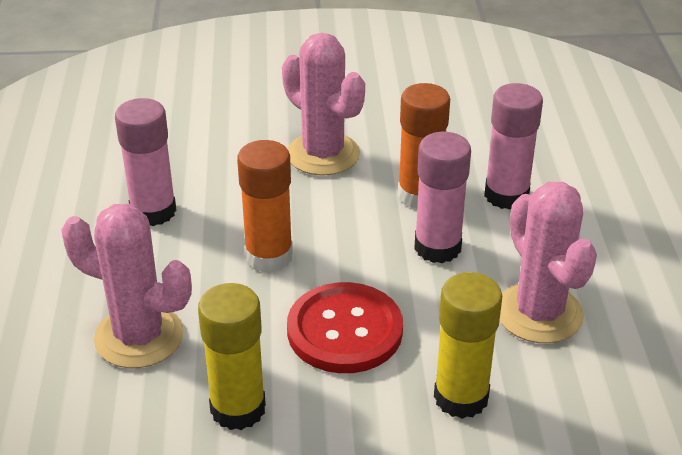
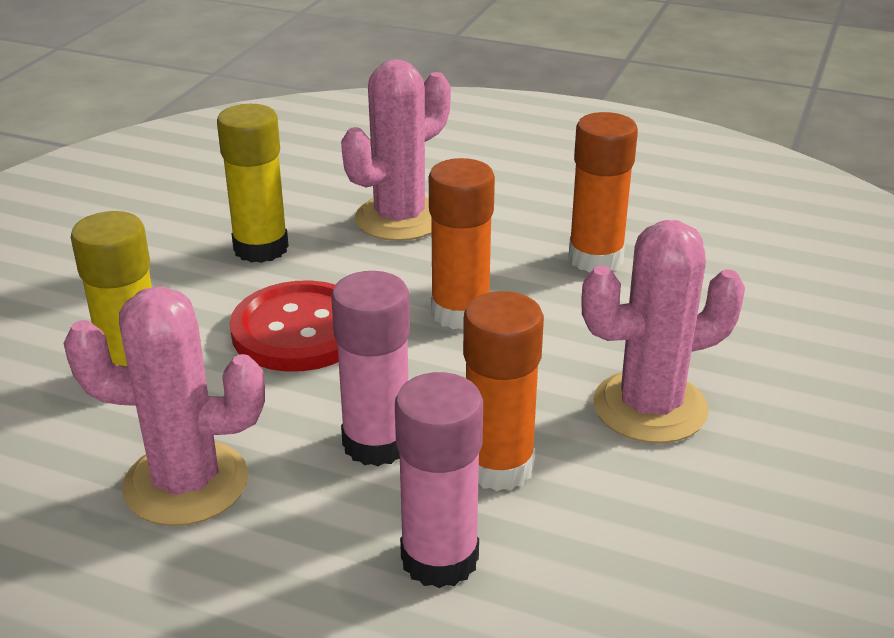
camera: 115 degrees right, 5 degrees down
pink glue stick [115,98,176,226] -> orange glue stick [568,112,638,273]

